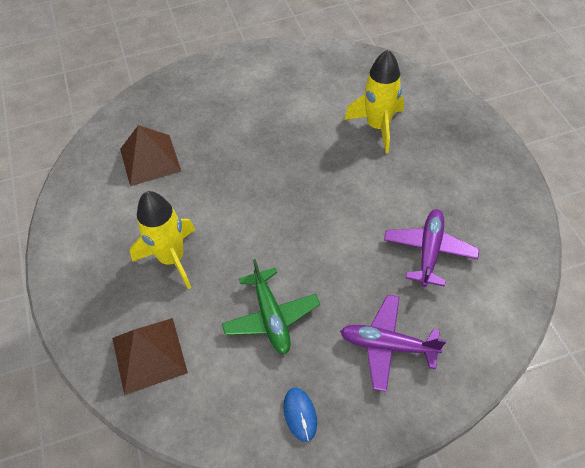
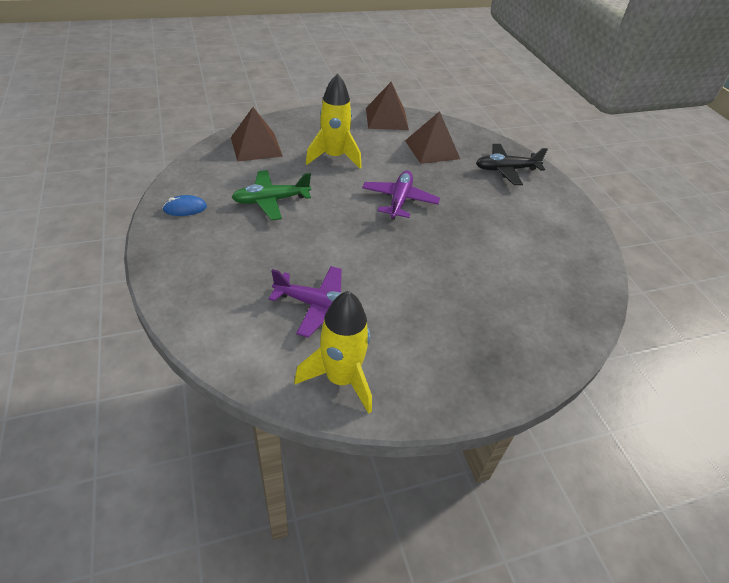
camera: 85 degrees right, 10 degrees down
purple plane [340,295,446,392] -> purple plane moved to [362,171,440,220]
yellow rocket [344,50,404,153] -> yellow rocket moved to [294,291,372,414]
none -> brown pyramid [366,82,409,130]
none -> black plane [476,144,548,185]

